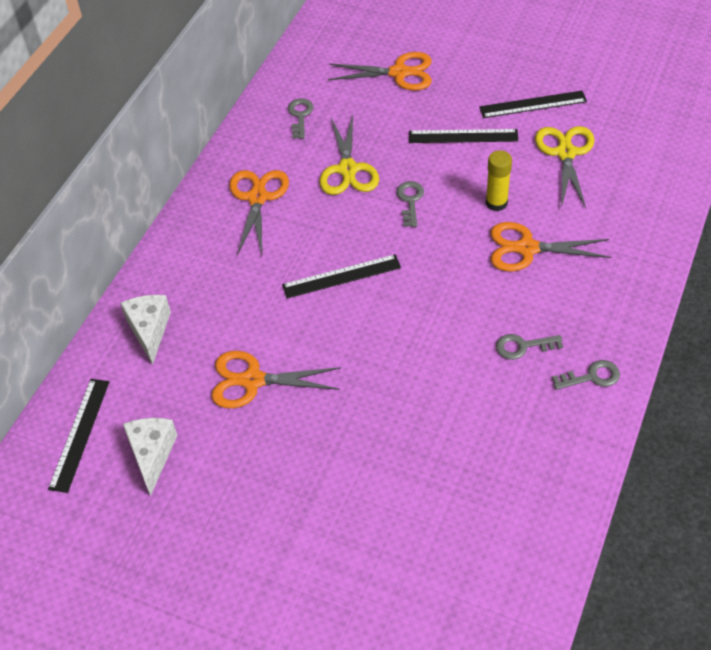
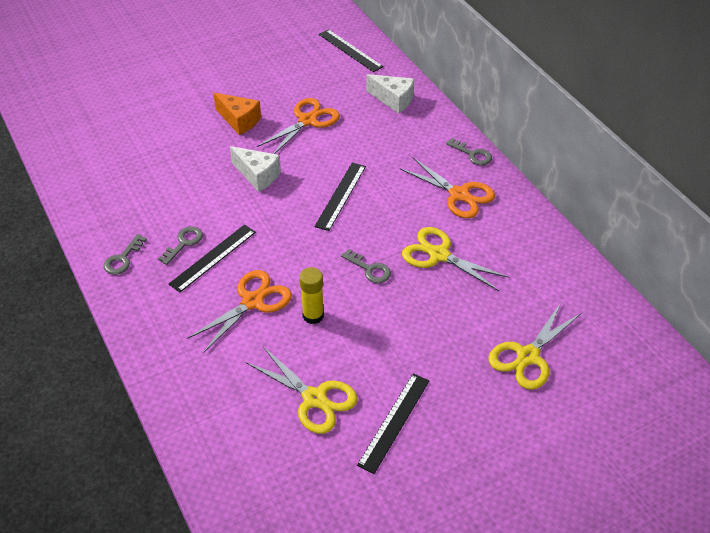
camera: 125 degrees right, 5 degrees down
white cheese [123,418,178,496] -> white cheese moved to [230,146,281,192]
grey key [288,98,313,139] -> grey key moved to [446,138,492,165]
orange scissors [328,52,431,90] -> yellow scissors [488,303,581,390]
black ruler [409,129,518,143] -> black ruler moved to [169,225,256,292]
none -> orange cheese [213,93,261,135]

